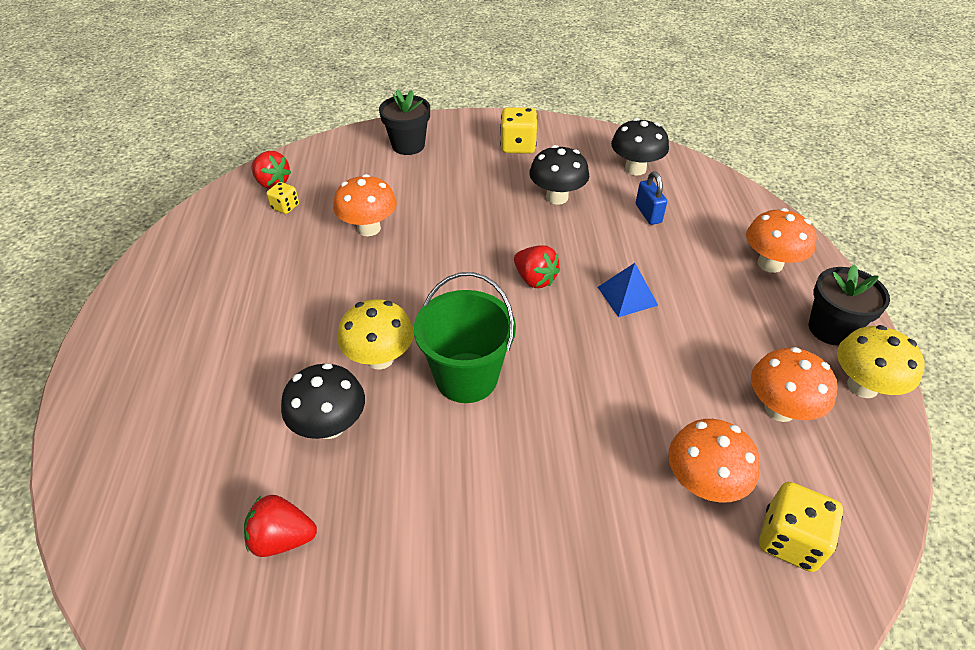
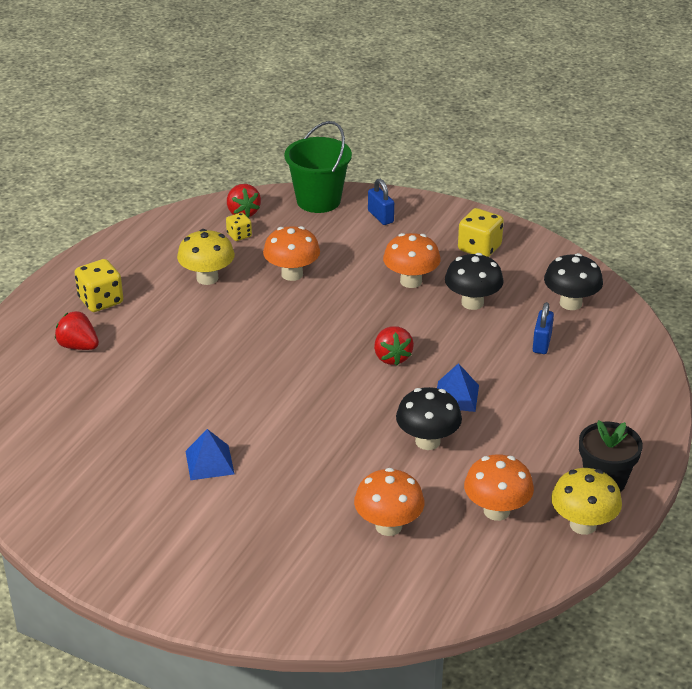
camera: 30 degrees right, 10 degrees down
red strawberry [244,495,317,557] -> red strawberry moved to [55,311,99,350]
black mushroom [281,363,365,439] -> black mushroom moved to [396,387,462,450]
yellow mushroom [337,299,414,370] -> yellow mushroom moved to [177,229,235,285]
black flower pot [379,89,430,155] -> blue padlock [368,179,394,225]
green bucket [414,272,516,403] -> green bucket moved to [284,121,352,213]
orange mushroom [746,208,817,273] -> orange mushroom moved to [383,233,441,288]
yellow dice [759,482,843,572] -> yellow dice moved to [74,259,123,312]
none -> blue pyramid [185,429,235,480]

